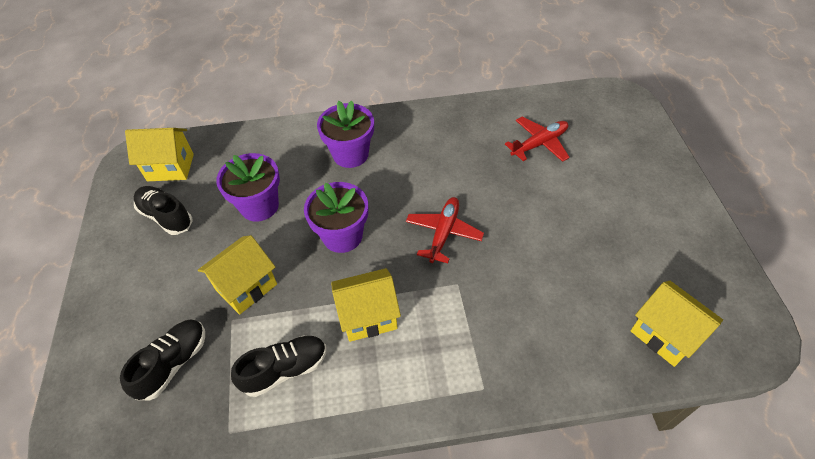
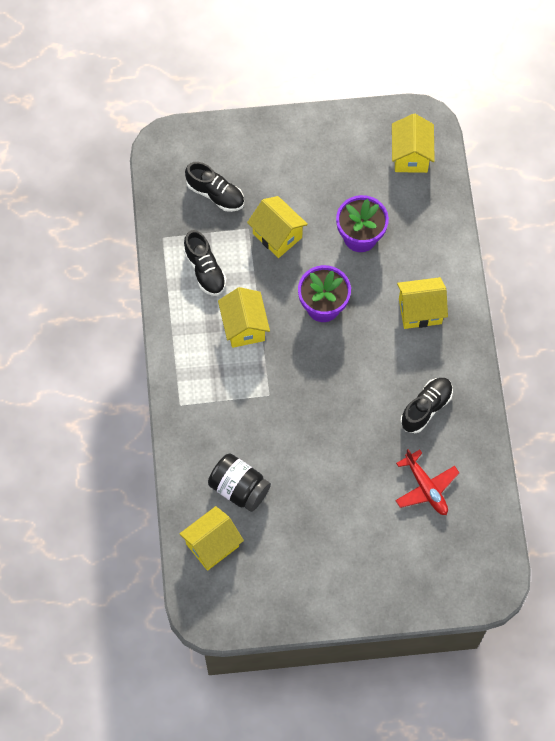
camera: 90 degrees right, 15 degrees up
black shoe [134,186,193,235] -> black shoe moved to [401,378,453,433]
purple flower pot [317,101,374,168] -> yellow house [397,277,448,329]
red plane [406,197,484,263] -> none
none -> black jar [208,454,271,512]

